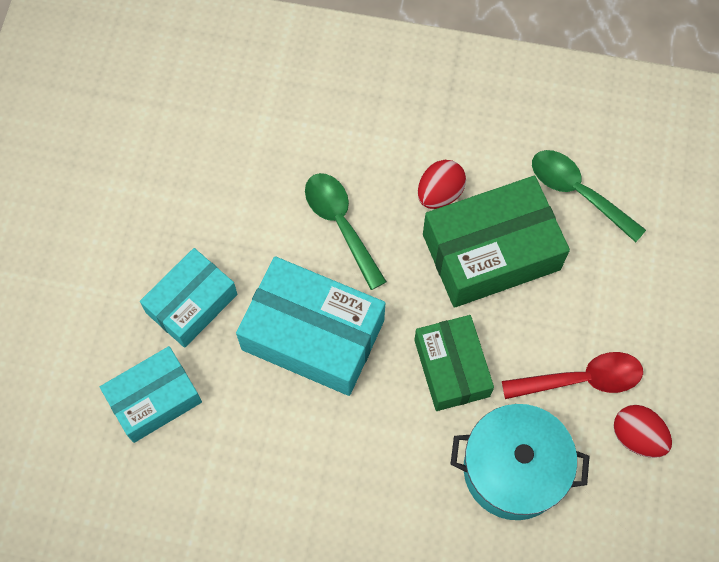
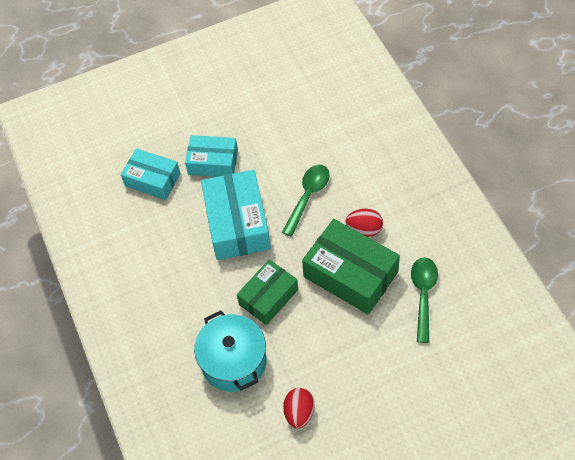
camera: 60 degrees right, 10 degrees down
red spoon [502,352,643,399] -> none

